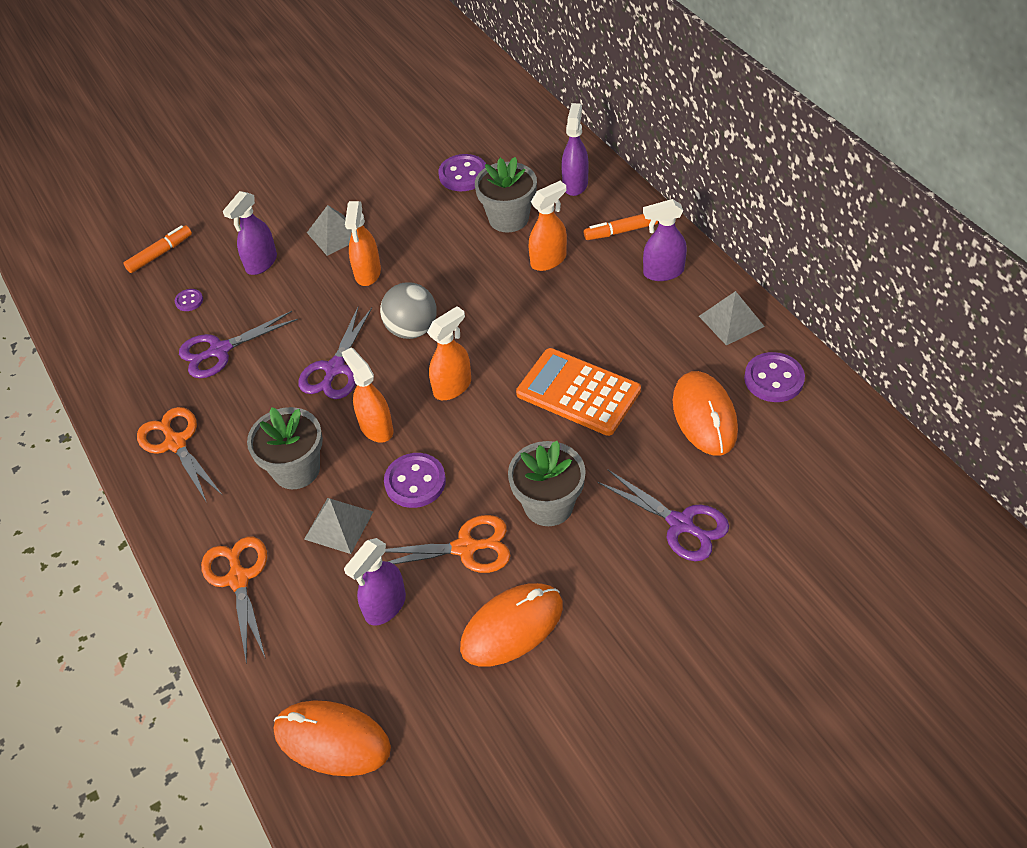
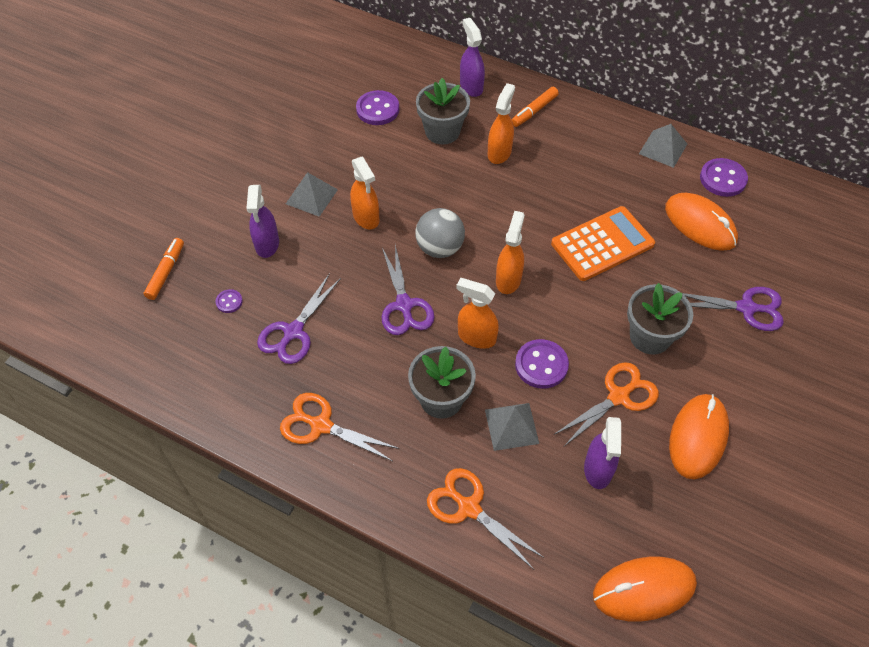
camera: 35 degrees left, 5 degrees up
orange calculator [516,348,641,436] -> orange calculator turned 150 degrees clockwise [551,206,655,281]
purple spray bottle [643,199,687,281] -> none

